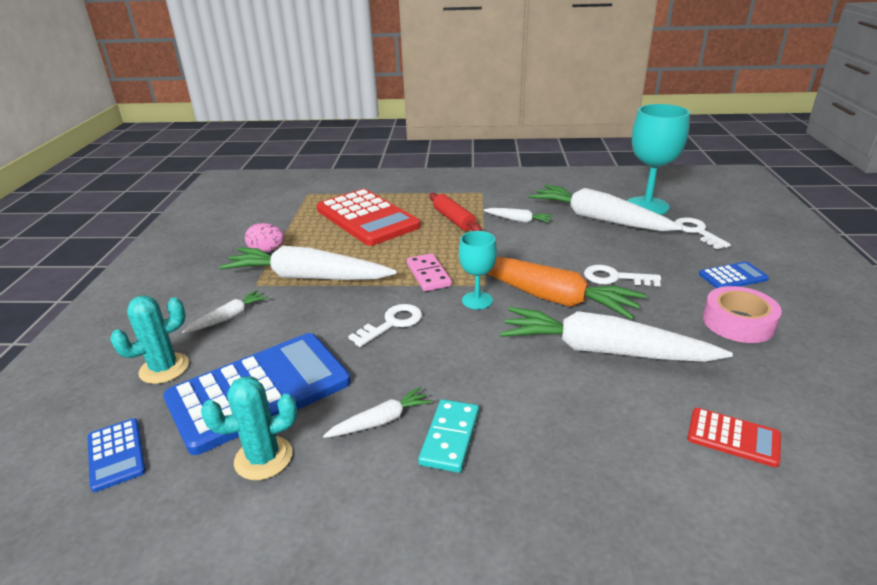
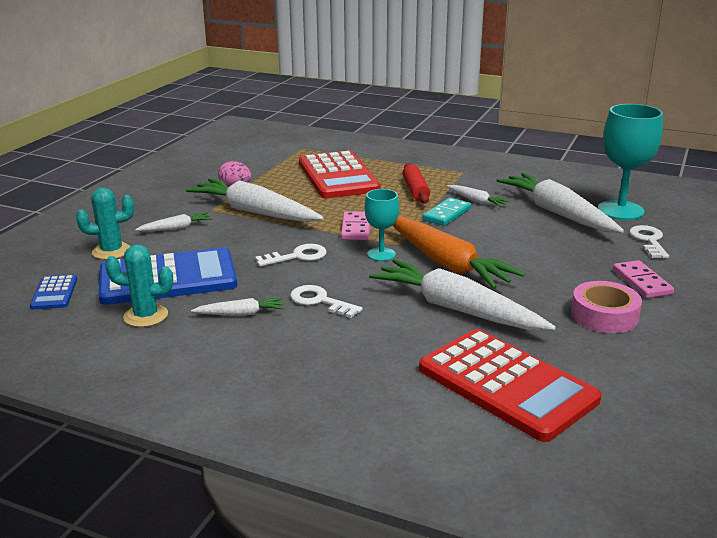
camera: 20 degrees right, 5 degrees down
turquoise domino [418,399,479,473] -> turquoise domino moved to [423,198,471,226]
white key [584,265,661,286] -> white key moved to [290,285,363,318]
red calculator [687,408,781,467] -> red calculator [419,329,601,442], size x2.23
blue calculator [699,261,769,288] -> pink domino [613,260,674,298]

